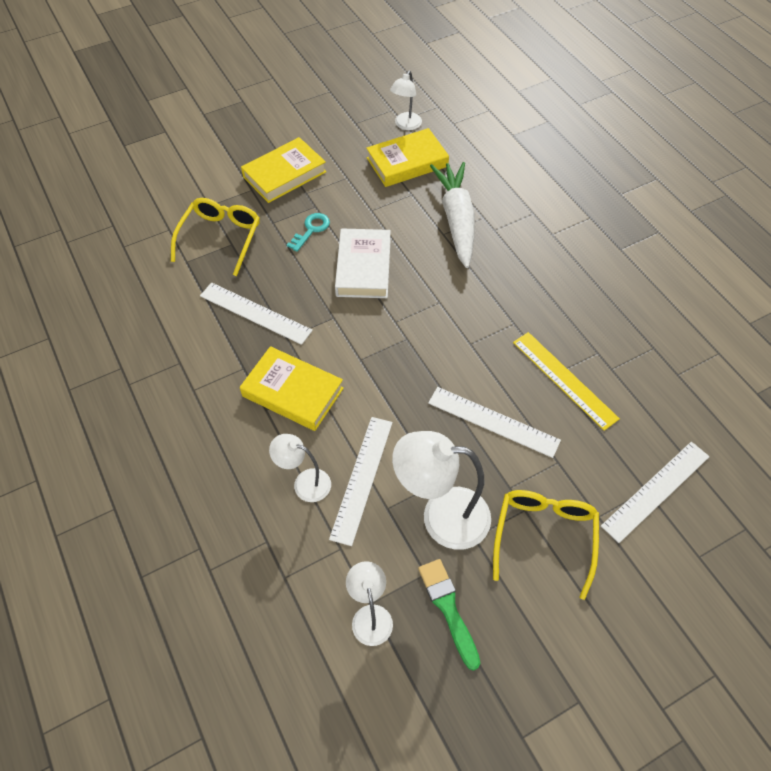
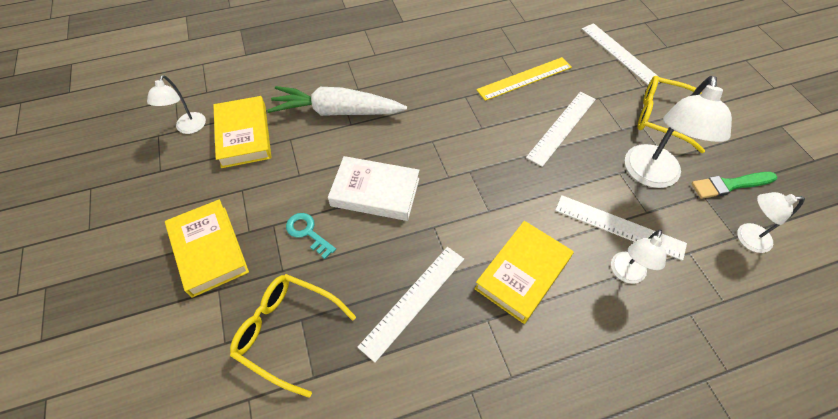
camera: 80 degrees left, 0 degrees up
white lamp [390,70,422,130] -> white lamp turned 60 degrees clockwise [147,75,206,134]

